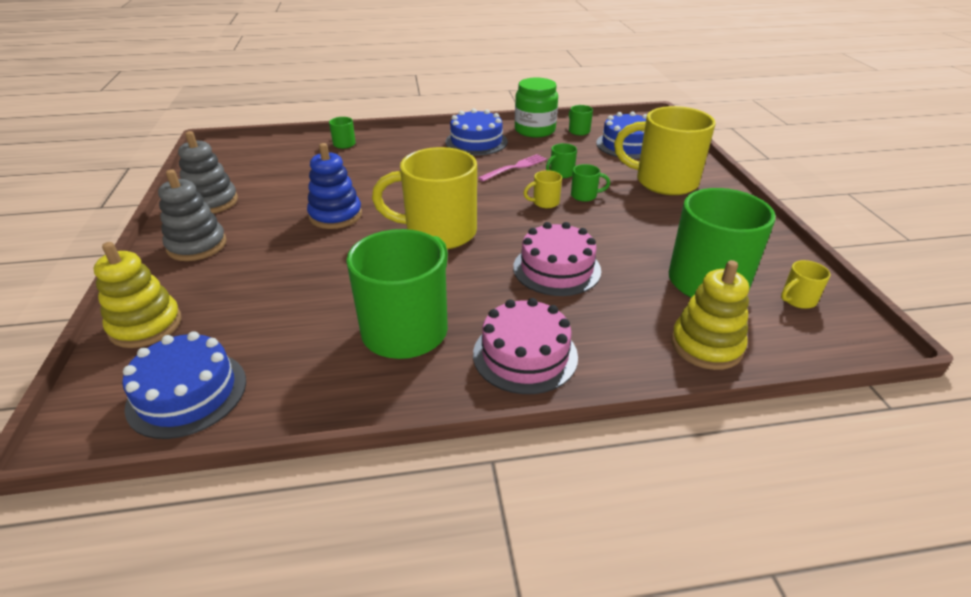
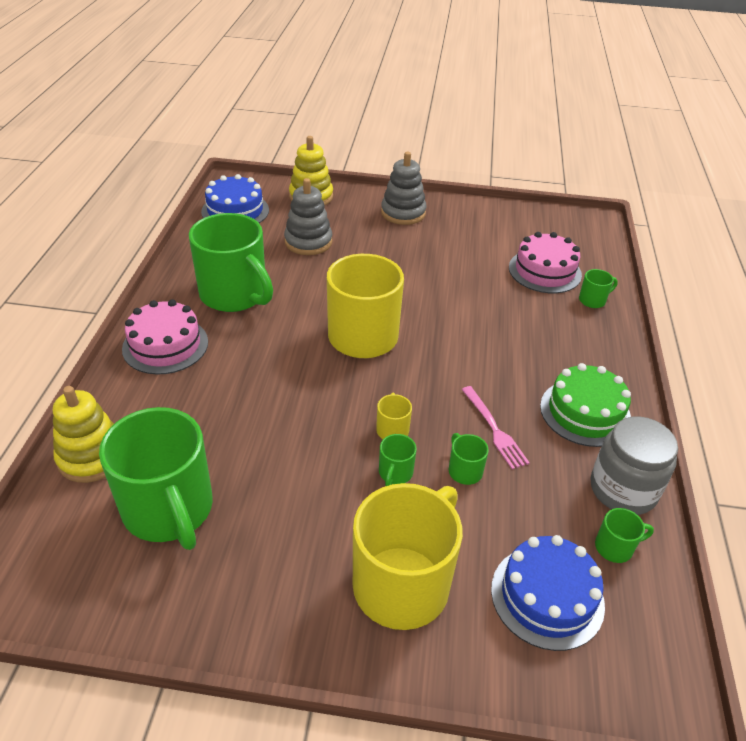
camera: 105 degrees right, 5 degrees up
grey stacking toy [178,131,238,214] -> grey stacking toy moved to [284,178,332,255]
blue stacking toy [307,143,362,229] -> none
blue cake [445,109,508,155] -> green cake [540,363,631,447]
pink cake [513,222,601,296] -> pink cake moved to [509,232,582,293]
green jar [515,78,558,137] -> grey jar [591,416,678,515]
yellow mug [781,260,831,309] -> none

